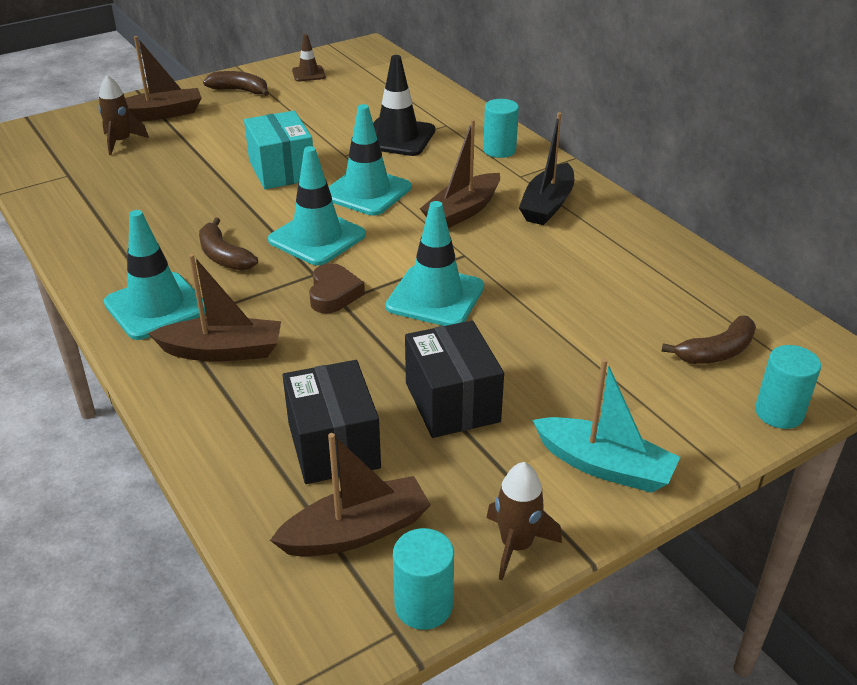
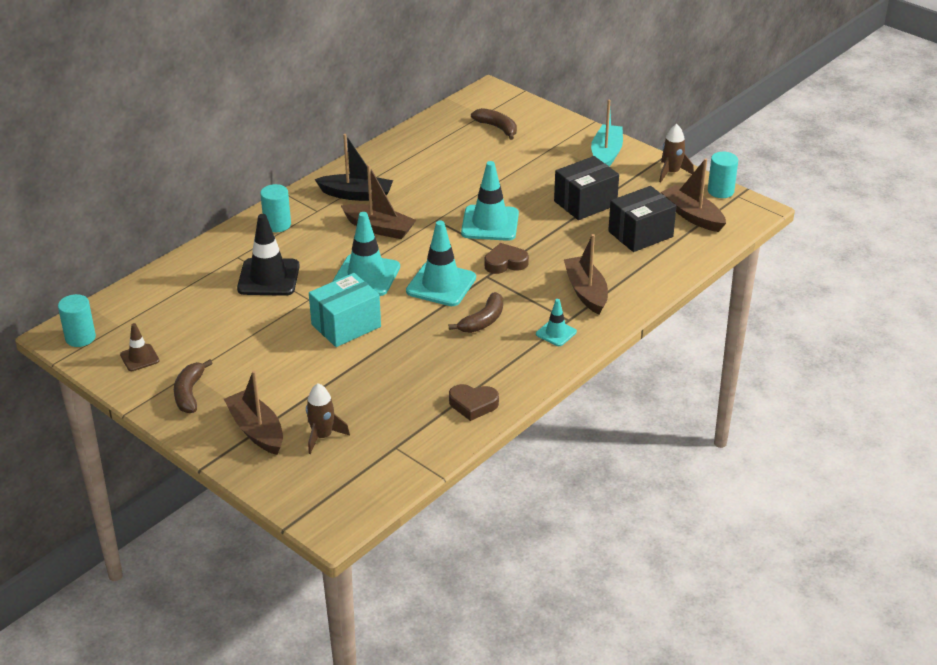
camera: 105 degrees left, 0 degrees up
turquoise traffic cone [104,210,206,340] -> turquoise traffic cone [536,299,577,346], size x0.53
turquoise cylinder [755,345,821,429] -> turquoise cylinder moved to [58,294,96,347]
none -> brown heart [449,384,499,421]

